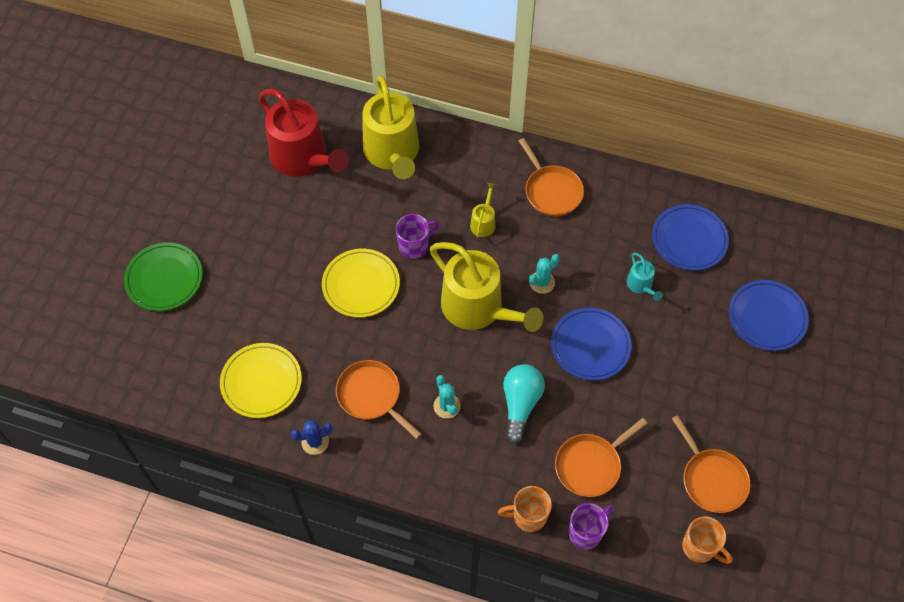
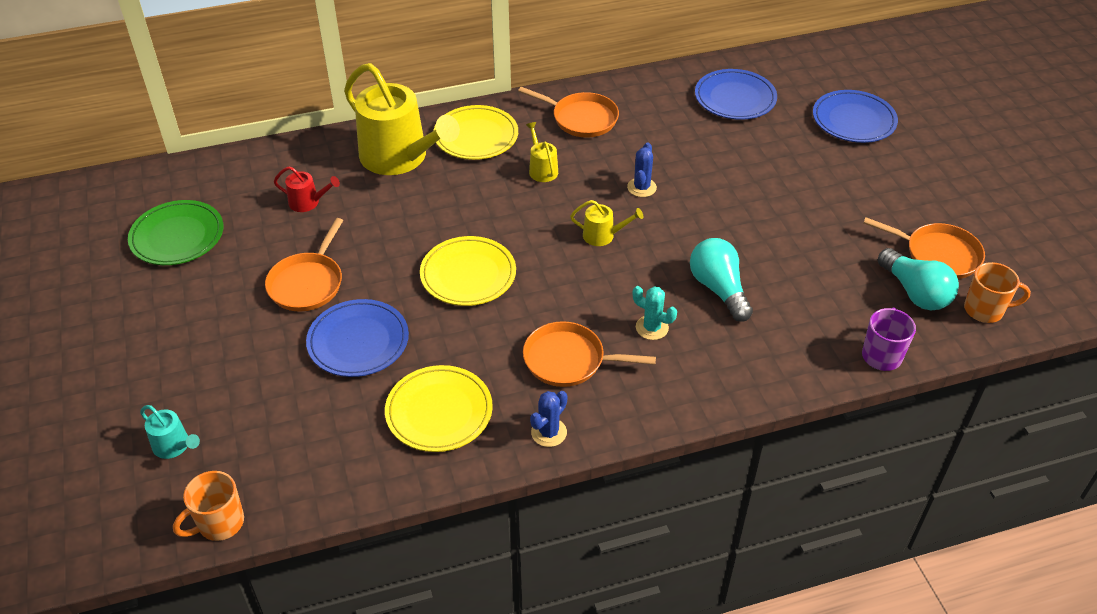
camera: 35 degrees left, 15 degrees down
green plate [124,242,202,311] -> green plate moved to [128,200,223,265]
red watering can [259,89,349,177] -> red watering can [274,166,340,212], size x0.43
purple mug [396,214,439,259] -> none
yellow watering can [430,242,543,332] -> yellow watering can [570,200,643,246], size x0.43
orange mug [498,486,552,532] -> orange mug moved to [173,471,244,541]
turquoise cactus [529,254,560,294] -> blue cactus [627,143,657,197]
blue plate [551,308,632,381] -> blue plate moved to [306,299,409,377]
orange pan [555,418,648,497] -> orange pan moved to [265,218,343,311]
turquoise watering can [627,253,662,301] -> turquoise watering can moved to [140,405,200,459]
none -> yellow plate [434,105,518,160]
none -> turquoise light bulb [878,248,959,311]

